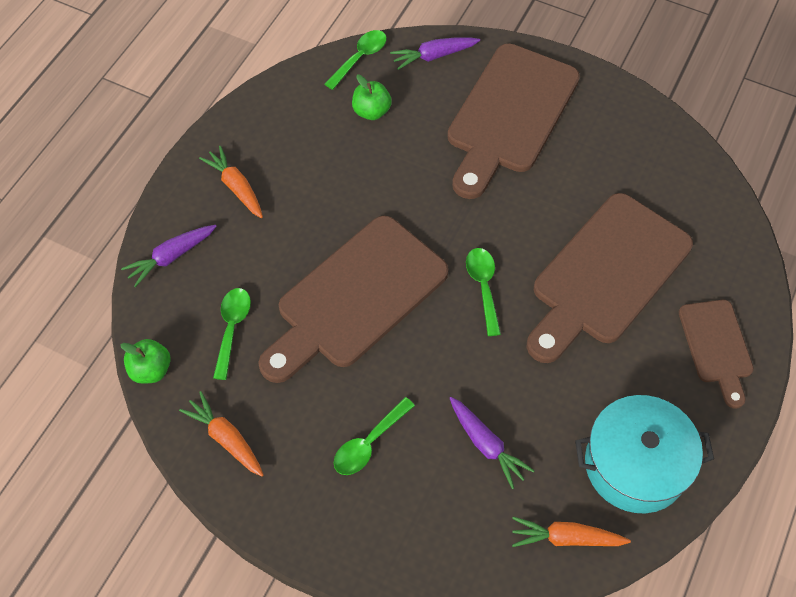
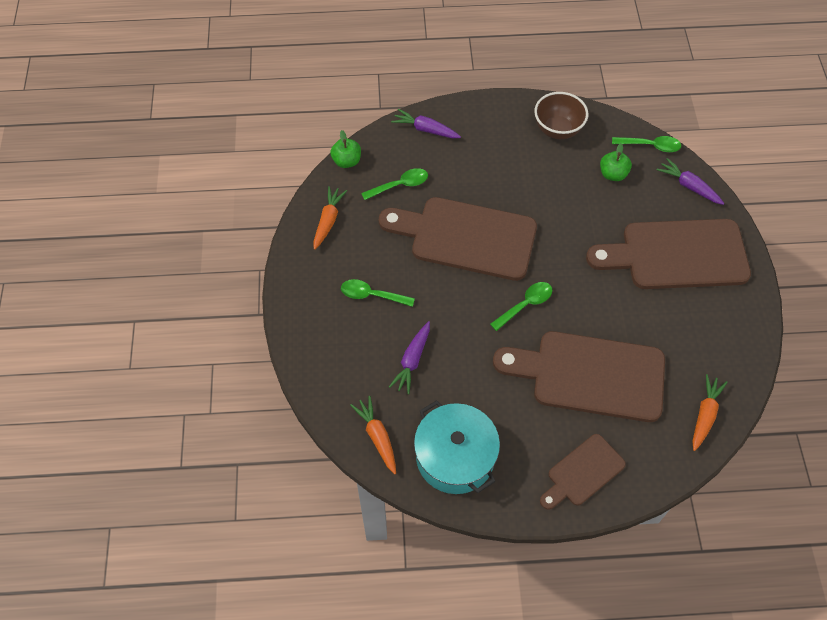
camera: 60 degrees right, 0 degrees up
orange carrot [199,146,263,218] -> orange carrot moved to [692,374,728,451]
none -> brown bowl [534,92,588,139]

